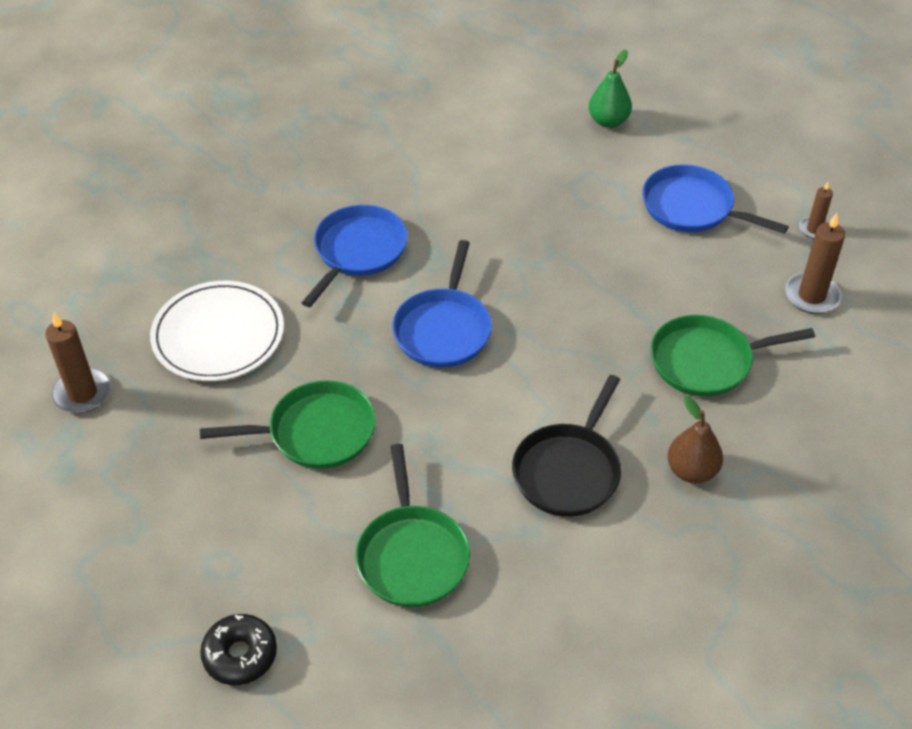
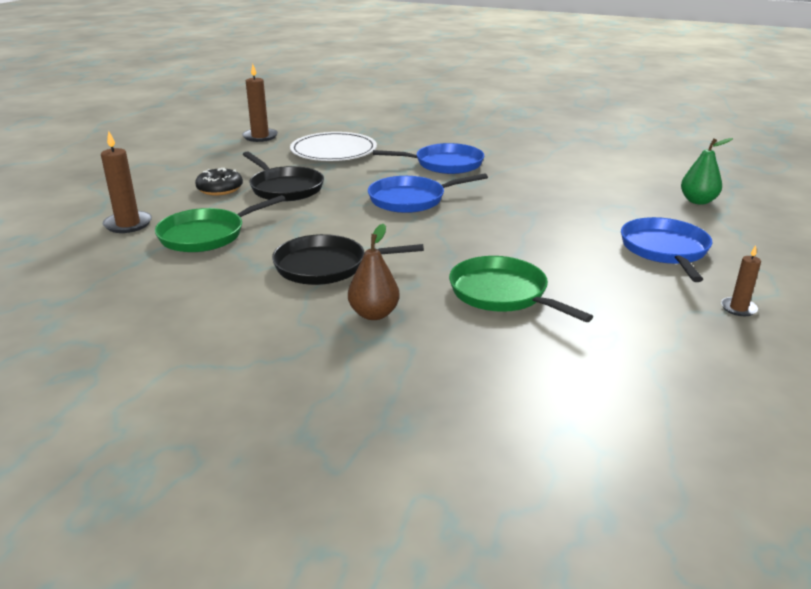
camera: 60 degrees right, 20 degrees down
green pan [200,380,376,469] -> black pan [243,151,324,202]
black donut [200,614,277,685] -> black donut moved to [195,168,243,196]
brown candle [785,213,845,314] -> brown candle moved to [101,131,152,233]

